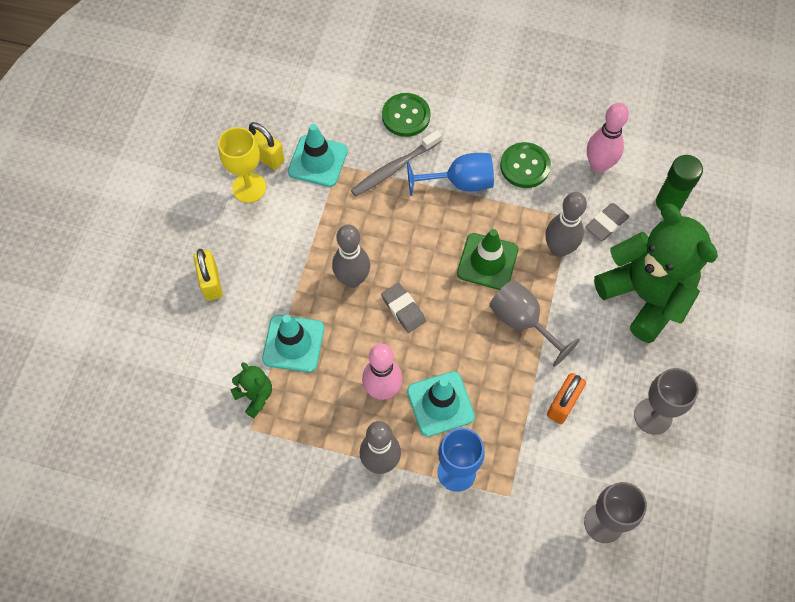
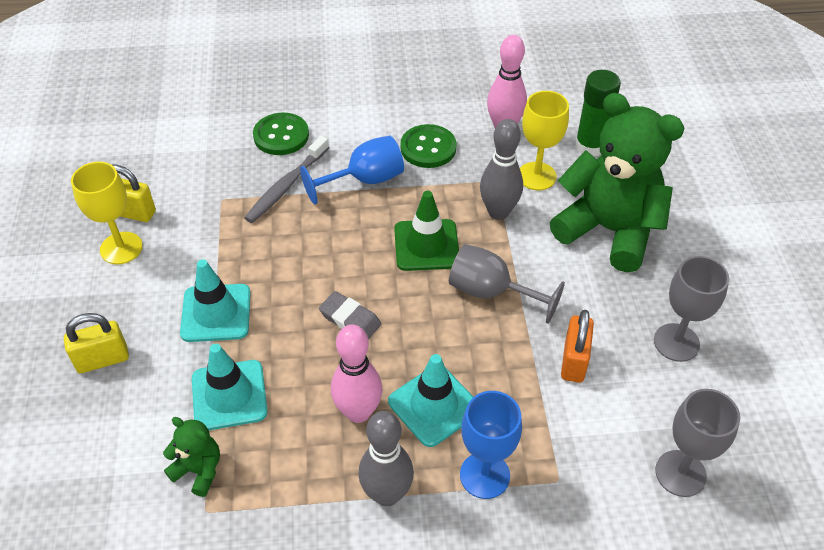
camera: 20 degrees left, 15 degrees down
yellow padlock [194,249,223,301] -> yellow padlock turned 75 degrees counterclockwise [64,313,129,373]
turquoise traffic cone [288,124,348,187] -> turquoise traffic cone moved to [180,259,251,342]
grey bowling pin [332,225,370,288] -> none
grey eraser [585,203,629,241] -> yellow goblet [520,91,569,190]

